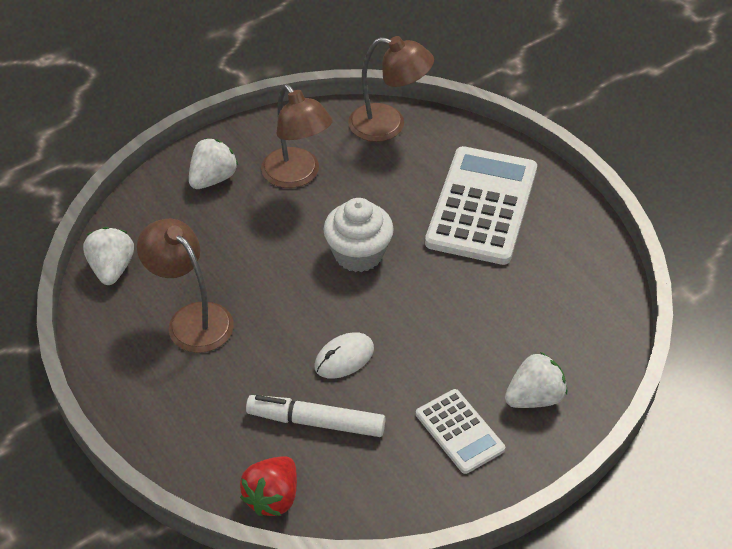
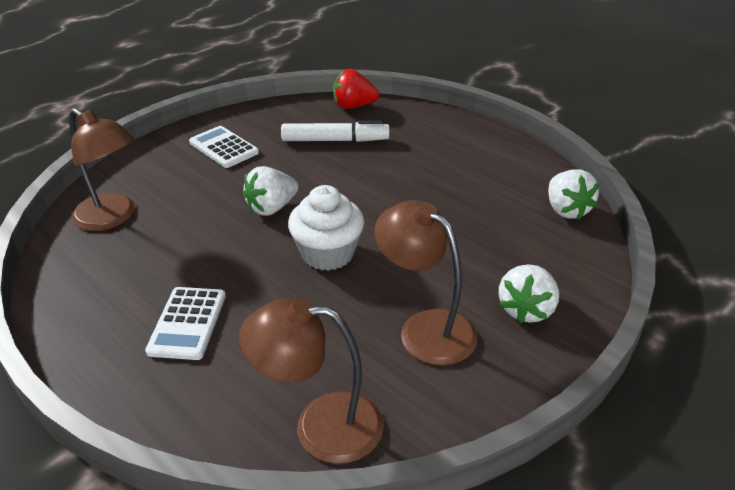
camera: 170 degrees right, 10 degrees down
brown lamp [137,219,234,353] -> brown lamp moved to [69,108,135,231]
red strawberry [240,456,297,516] -> red strawberry turned 105 degrees counterclockwise [333,69,379,109]
white mouse [314,332,374,379] -> none
white calculator [425,146,537,265] -> white calculator [145,287,226,360], size x0.53
white strawberry [505,352,567,408] -> white strawberry moved to [243,166,299,216]

